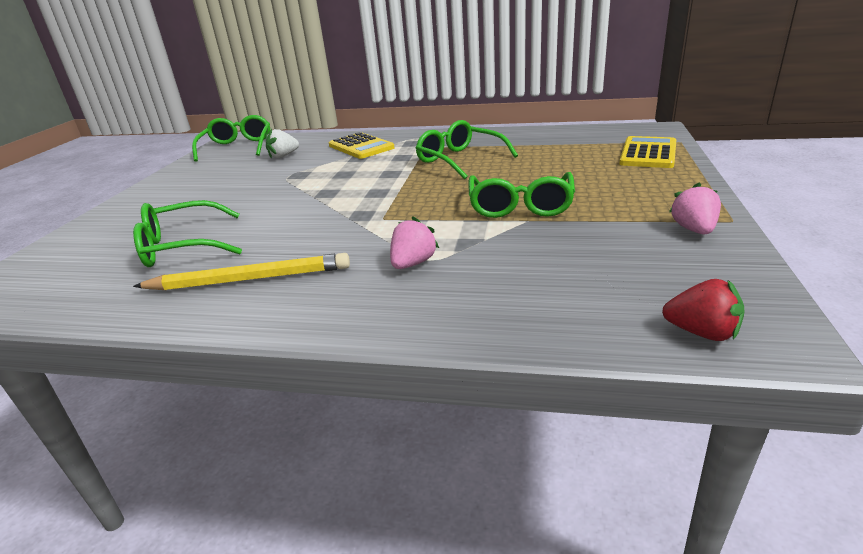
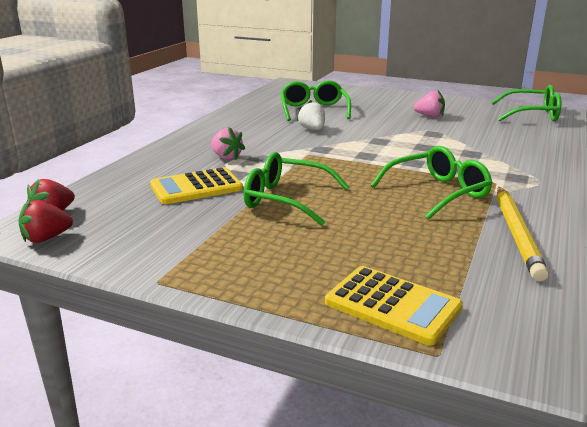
camera: 100 degrees right, 5 degrees down
yellow pencil [133,253,350,290] -> yellow pencil moved to [497,187,549,281]
white strawberry [266,129,299,159] -> white strawberry moved to [297,100,325,130]
yellow calculator [329,132,394,159] -> yellow calculator moved to [150,167,243,204]
pink strawberry [669,182,721,235] -> pink strawberry moved to [414,90,445,117]
none -> red strawberry [18,200,73,243]

